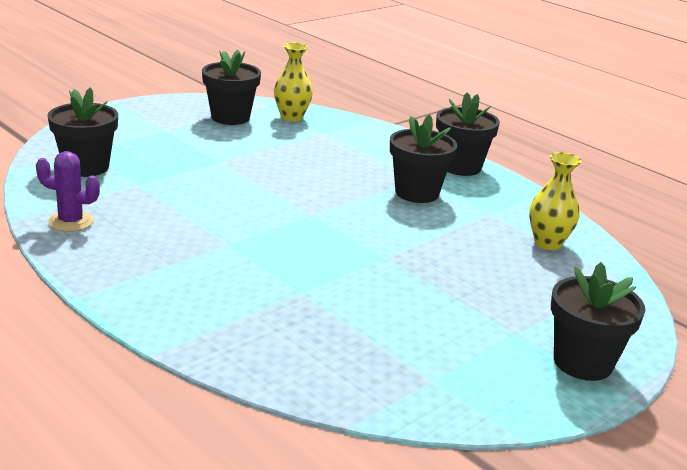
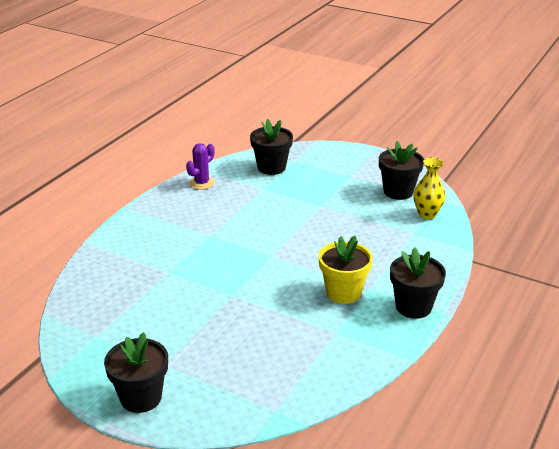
camera: 75 degrees right, 5 degrees up
purple cactus [36,151,100,232] -> purple cactus turned 45 degrees clockwise [186,143,215,190]
black flower pot [390,114,457,203] -> yellow flower pot [318,236,373,304]
yellow vase [529,152,581,250] -> none

